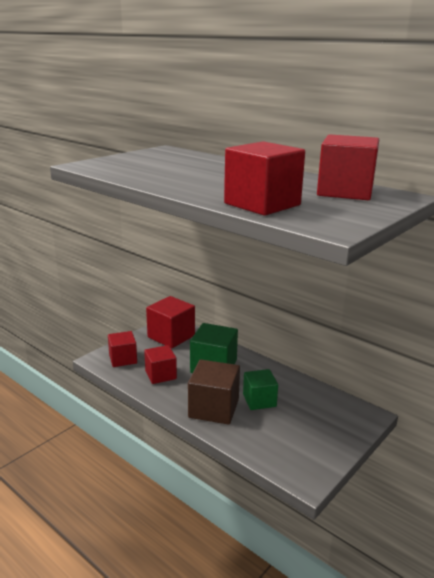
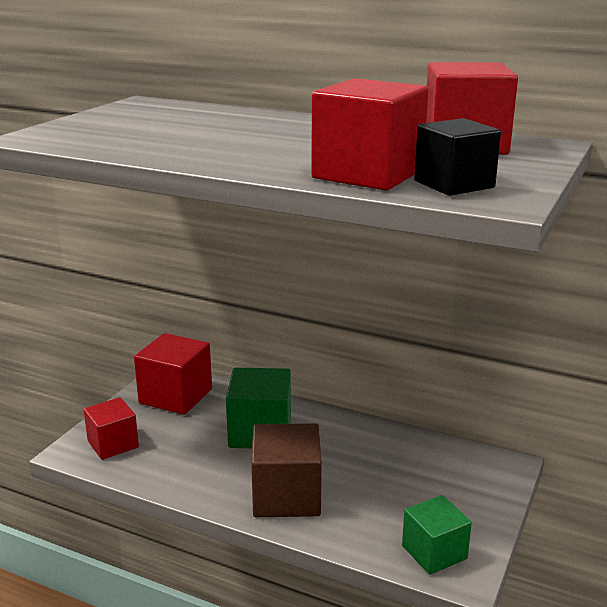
camera: 15 degrees left, 0 degrees up
red cube [144,345,177,384] -> none
green cube [243,369,278,410] -> green cube moved to [402,495,472,575]
none -> black cube [414,118,501,196]

